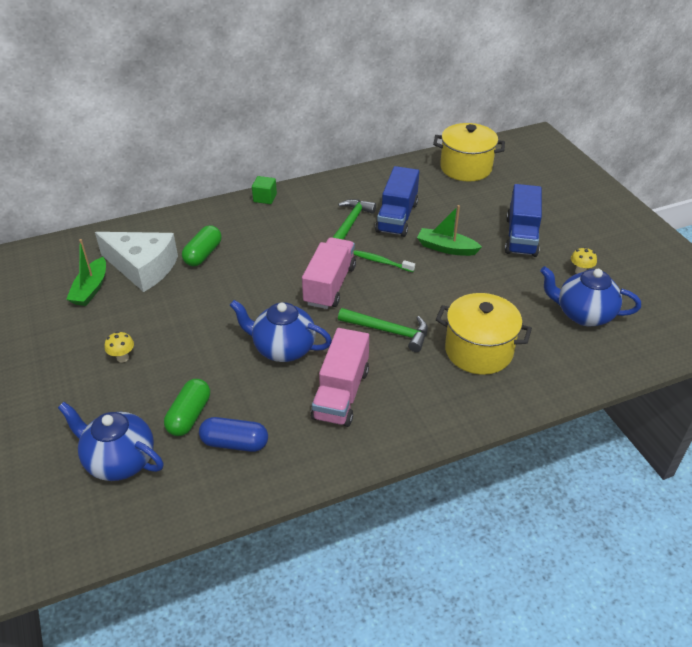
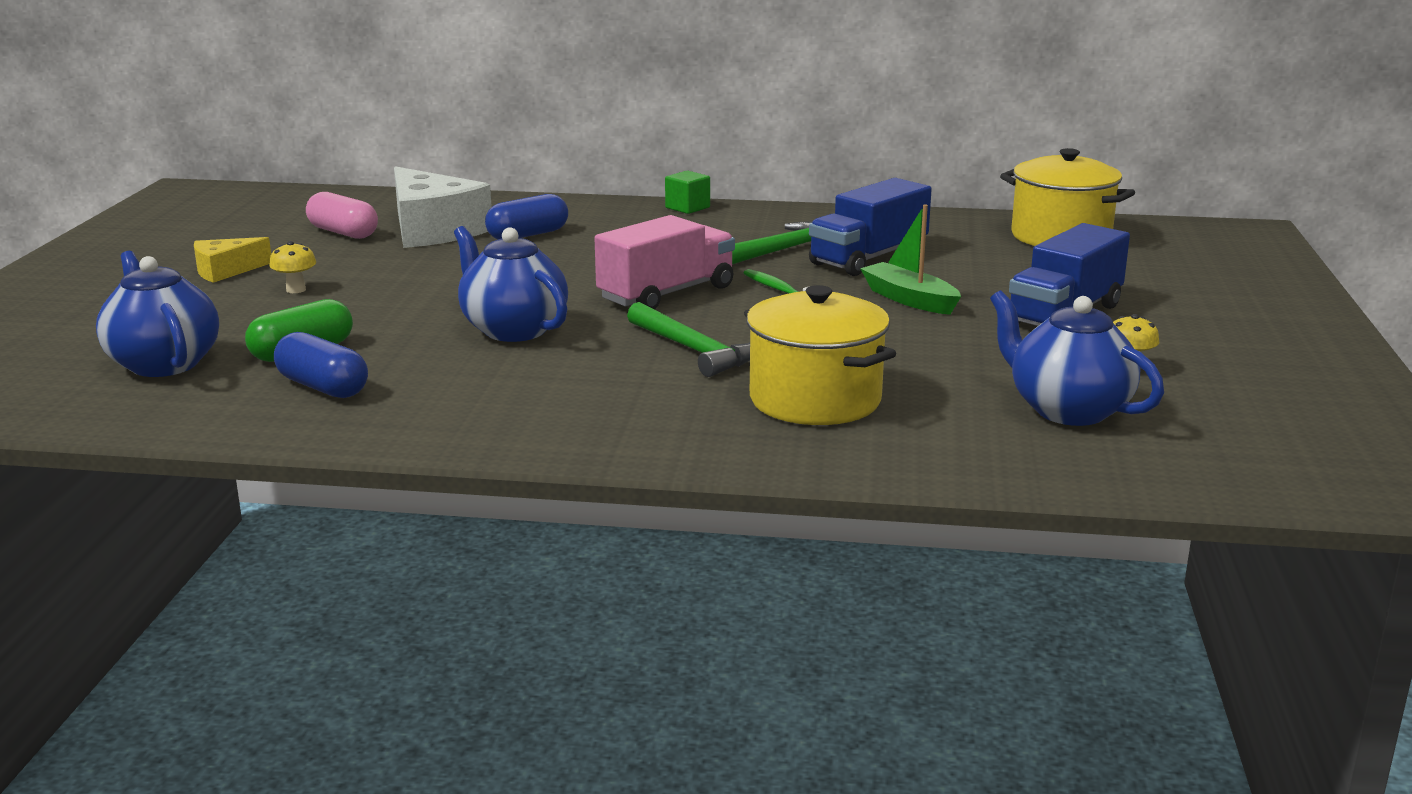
camera: 30 degrees right, 20 degrees down
green boat [66,239,106,306] -> pink capsule [306,192,378,239]
green capsule [182,225,222,266] -> blue capsule [485,194,568,239]
pink truck [311,328,369,427] -> none
none -> yellow cheese [194,237,271,283]

